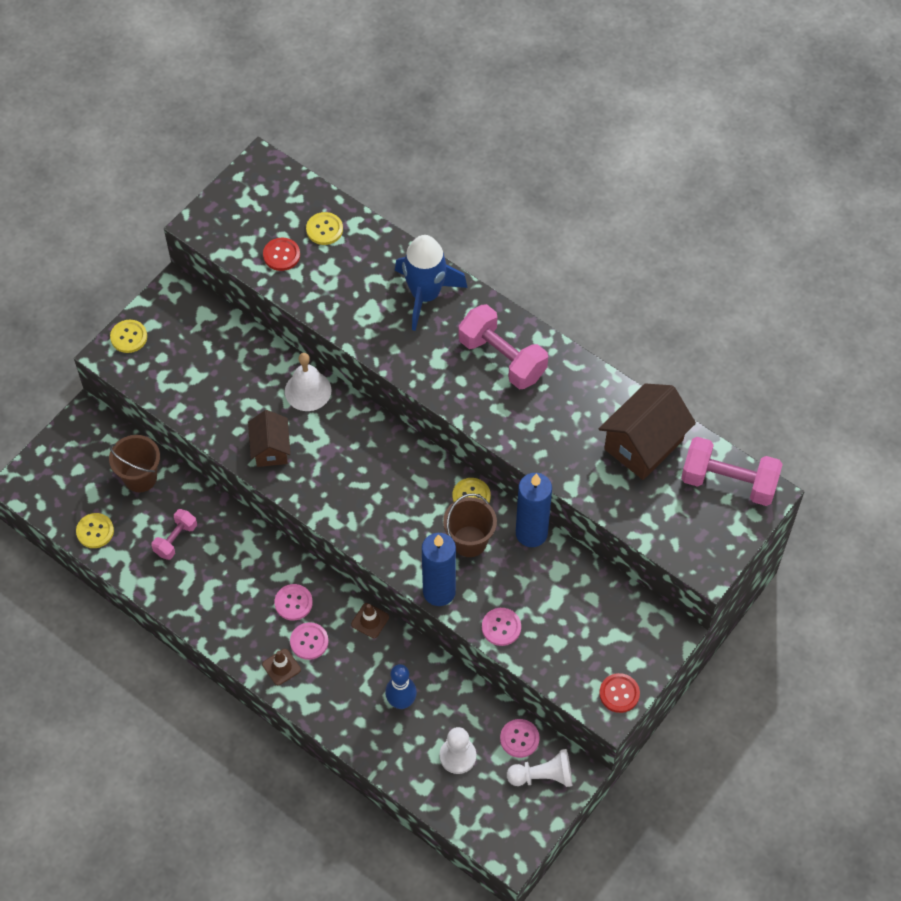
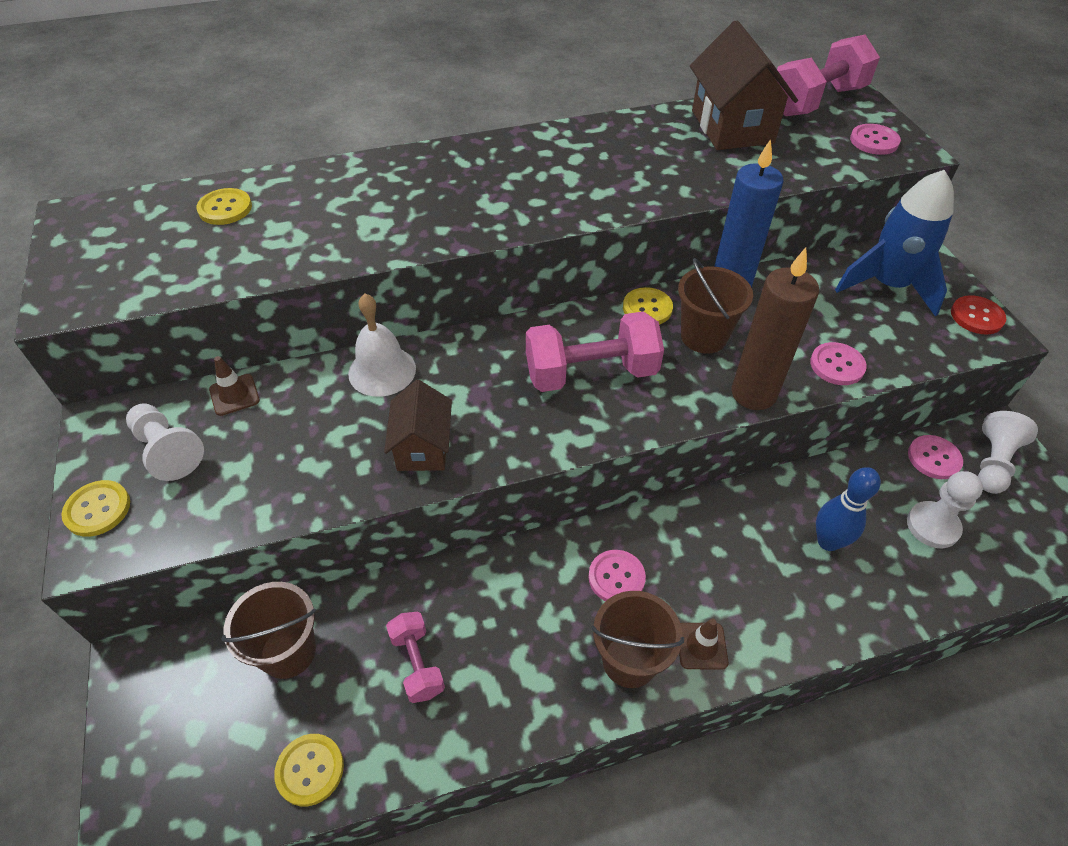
camera: 55 degrees left, 10 degrees down
brown house [248,410,291,467] -> brown house turned 60 degrees clockwise [384,380,452,471]
red button [263,238,300,271] -> none
pink button [290,622,329,660] -> pink button moved to [850,124,901,155]
brown traffic cone [351,603,389,638] -> brown traffic cone moved to [209,356,260,416]
blue rocket [395,235,468,331] -> blue rocket moved to [835,170,954,317]
blue candle [422,533,456,606] -> brown candle [732,248,819,410]
pink dumbbell [458,304,548,389] -> pink dumbbell moved to [526,312,664,392]
none -> white pawn [126,403,204,481]
none -> brown bucket [591,591,684,688]

